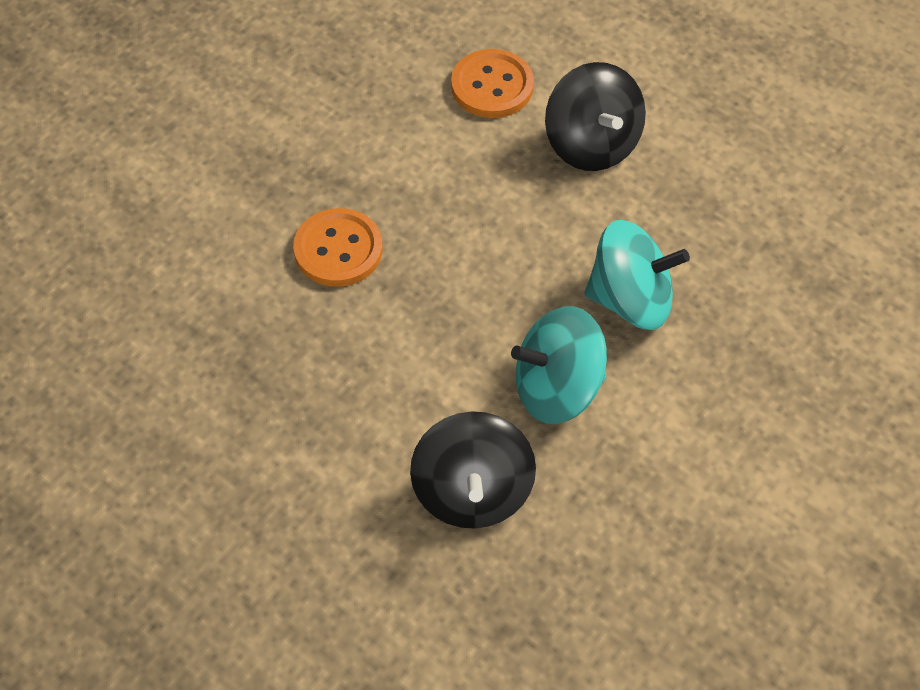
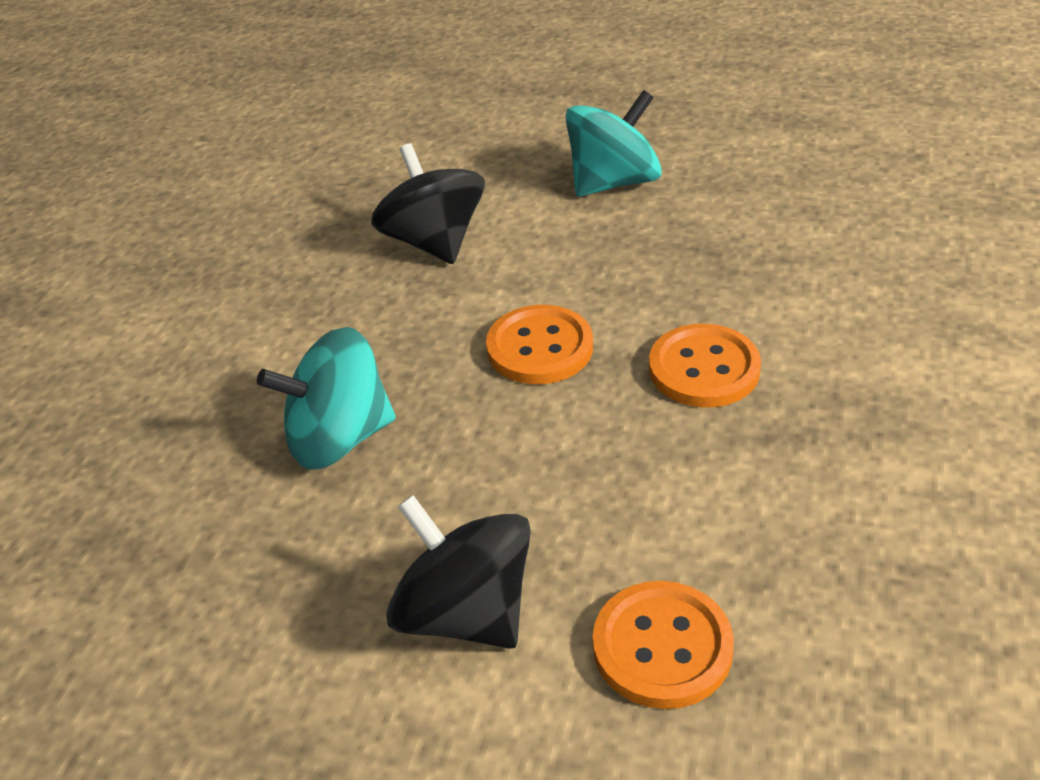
camera: 160 degrees right, 15 degrees down
turquoise spinning top [511,306,607,424] -> turquoise spinning top moved to [565,90,662,196]
none -> orange button [486,305,593,384]

